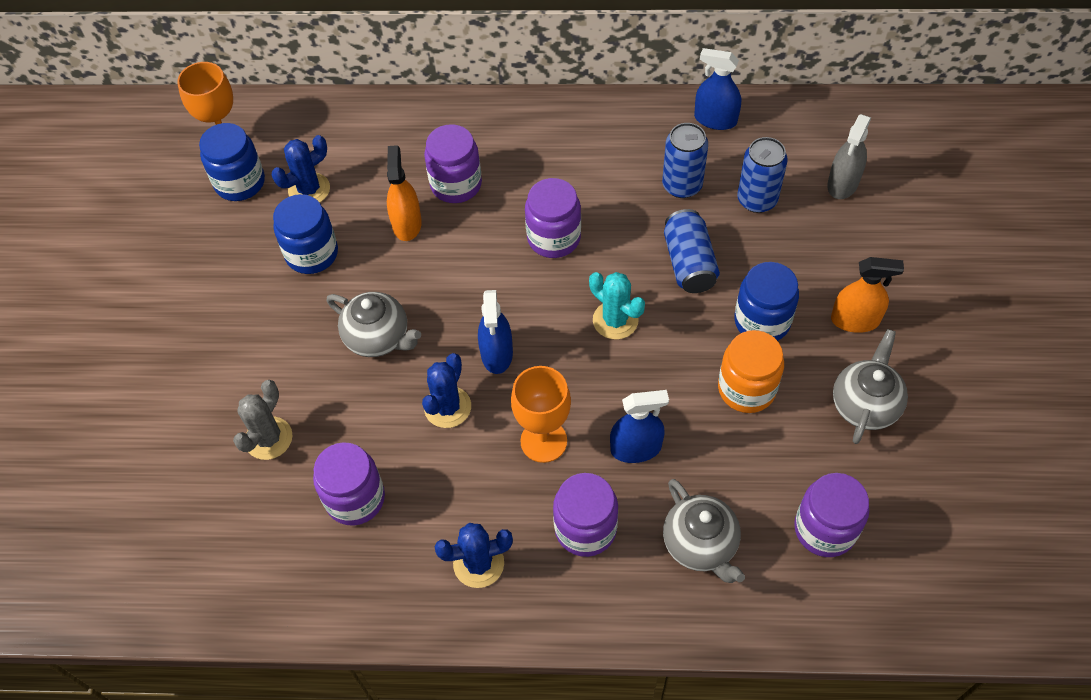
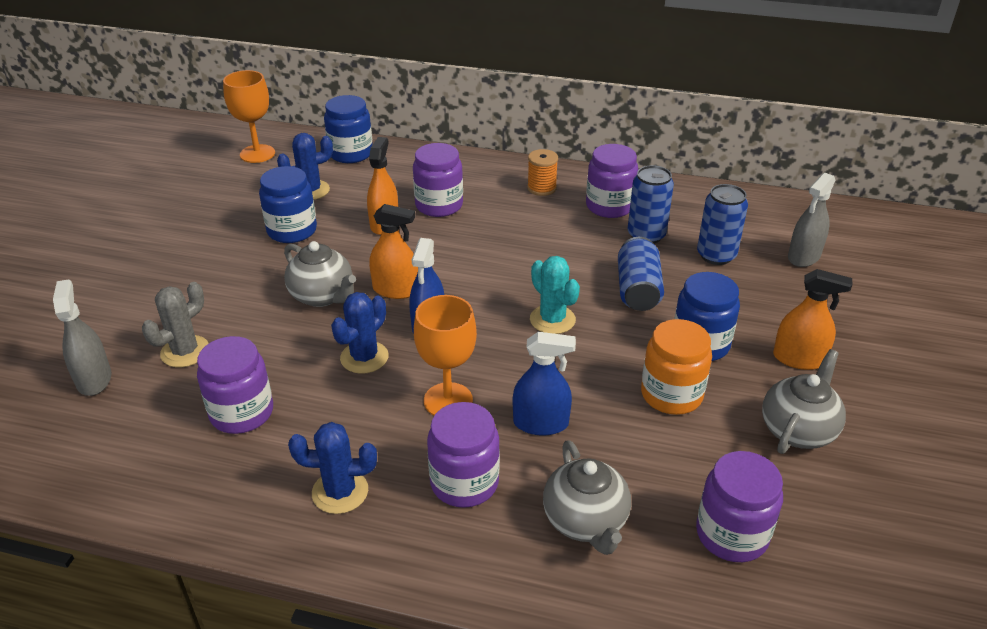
camera: 10 degrees right, 20 degrees down
blue jar [199,123,265,201] -> blue jar moved to [324,95,373,163]
purple jar [525,178,581,258] -> purple jar moved to [586,144,638,218]
blue spray bottle [694,48,741,130] -> none
none -> grey spray bottle [53,279,111,396]
none -> orange spray bottle [369,204,418,299]
none -> orange spool [527,149,558,196]

